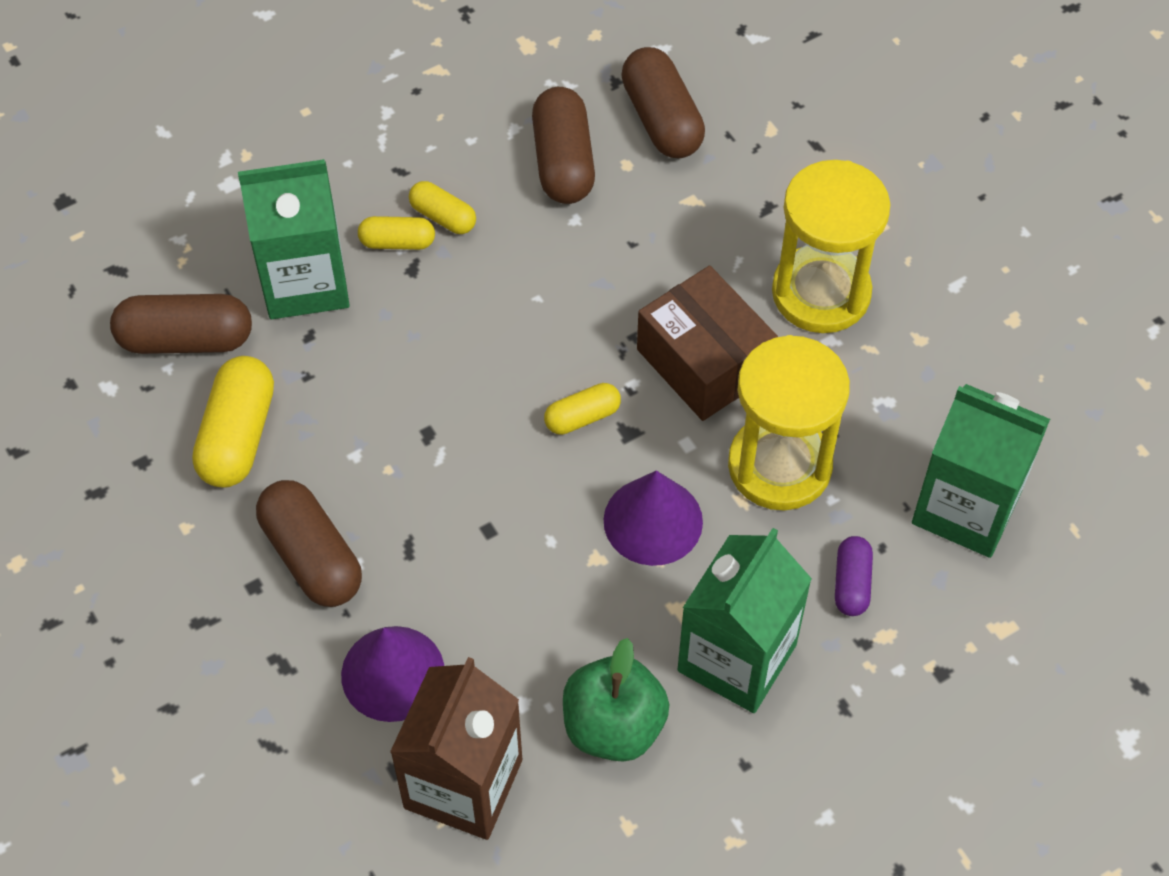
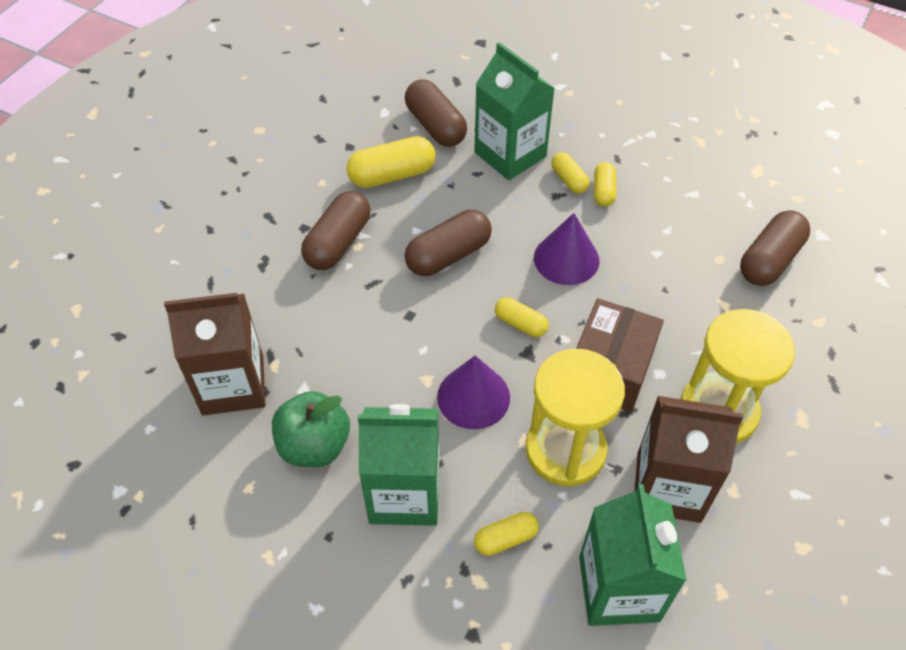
camera: 60 degrees right, 5 degrees down
purple cone [341,626,444,722] -> purple cone moved to [534,213,599,285]
brown capsule [532,87,595,204] -> brown capsule moved to [405,210,492,276]
purple capsule [835,536,873,616] -> yellow capsule [474,512,539,556]
none -> brown carton [635,396,743,523]

